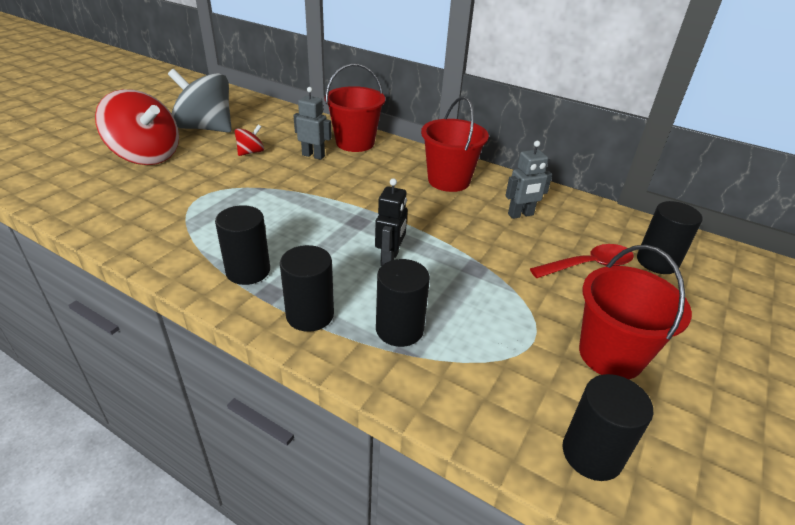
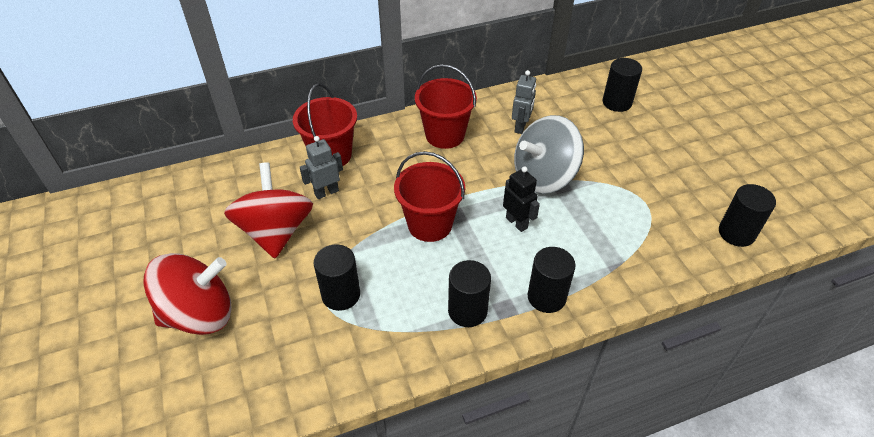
camera: 50 degrees left, 10 degrees up
grey spinning top [168,69,232,133] -> grey spinning top moved to [514,115,584,194]
red spinning top [235,125,264,156] -> red spinning top [224,162,313,258], size x2.25
black cylinder [376,259,430,347] -> black cylinder moved to [314,244,360,311]
red spoon [530,244,634,278] -> none
red bucket [579,245,692,379] -> red bucket moved to [394,151,465,242]

